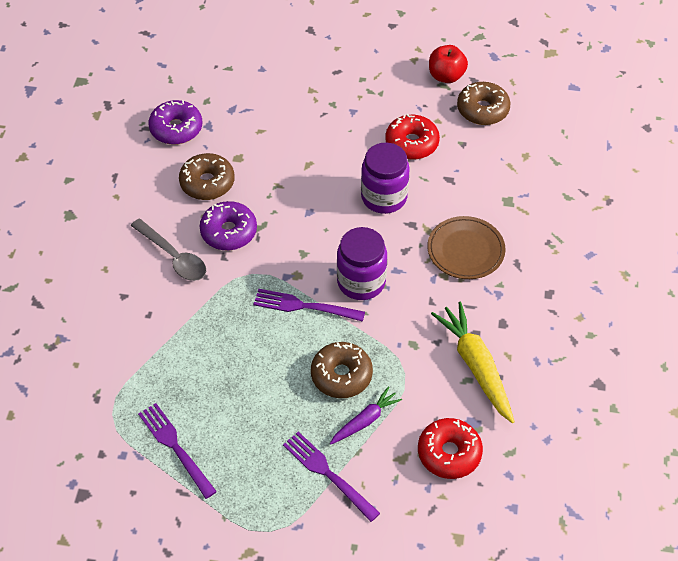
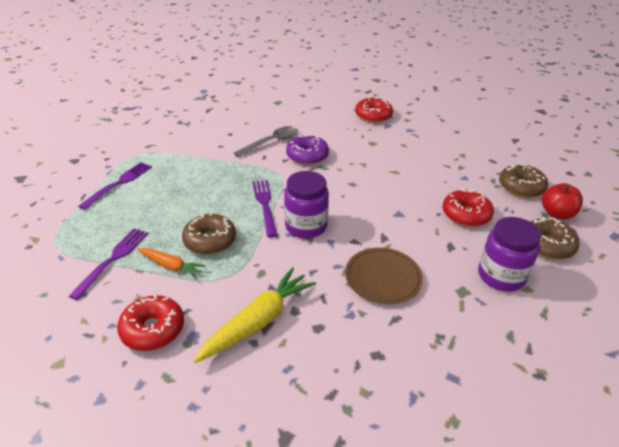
camera: 65 degrees right, 15 degrees down
grey spoon [131,219,206,281] -> grey spoon turned 150 degrees counterclockwise [234,126,298,157]
purple donut [148,100,202,145] -> red donut [355,97,393,123]
brown donut [179,153,235,200] -> brown donut moved to [499,163,548,198]
purple carrot [330,386,402,445] -> orange carrot [137,248,206,278]
purple jar [361,143,410,214] -> purple jar moved to [478,217,541,292]

